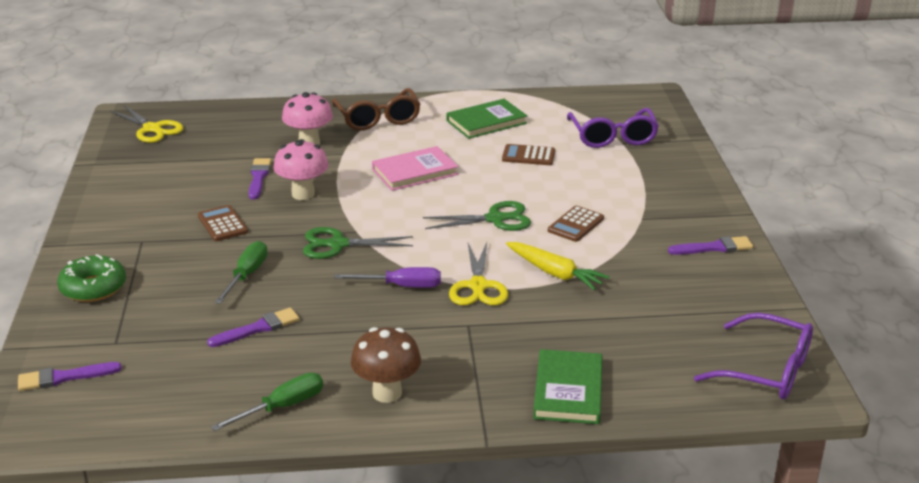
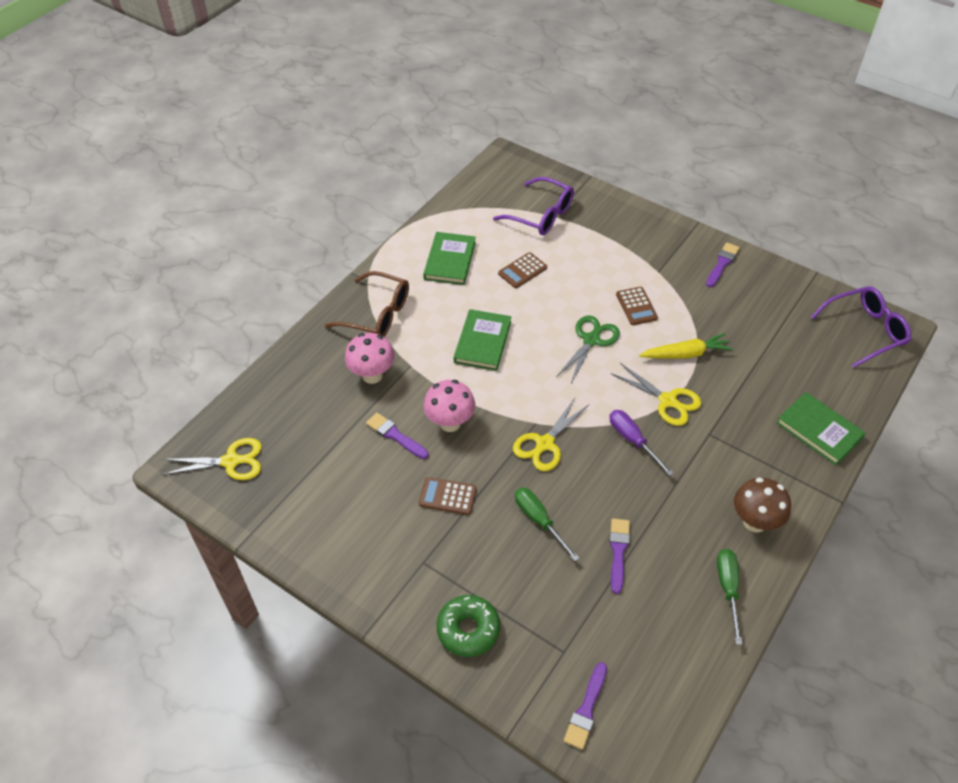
camera: 50 degrees left, 20 degrees up
green scissors [303,227,413,259] -> yellow scissors [513,398,589,471]
purple screwdriver [334,267,441,288] -> purple screwdriver turned 75 degrees counterclockwise [609,410,674,476]
pink book [372,146,458,191] -> green book [454,309,511,371]

